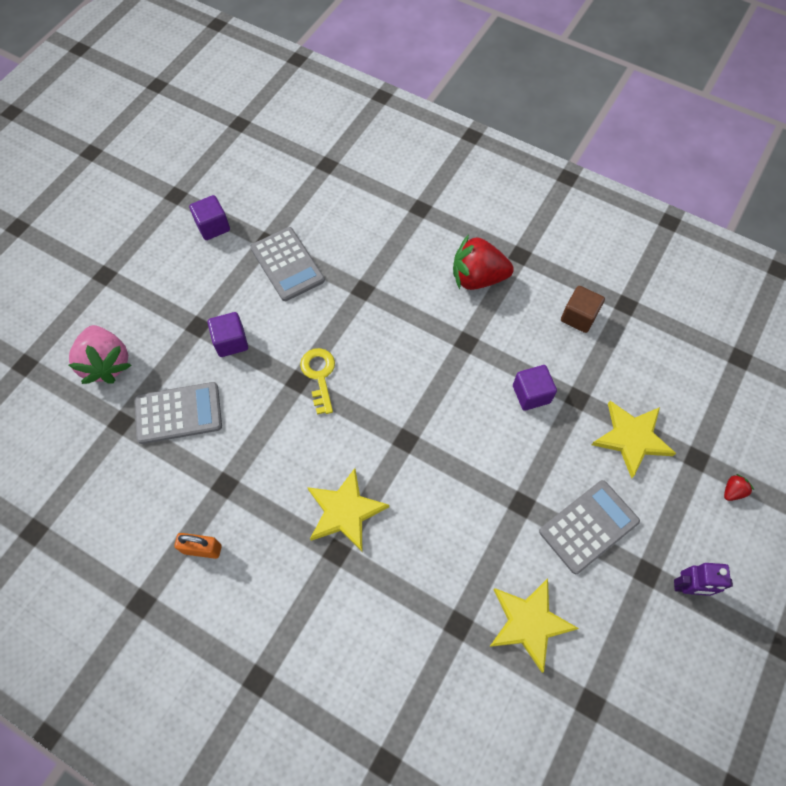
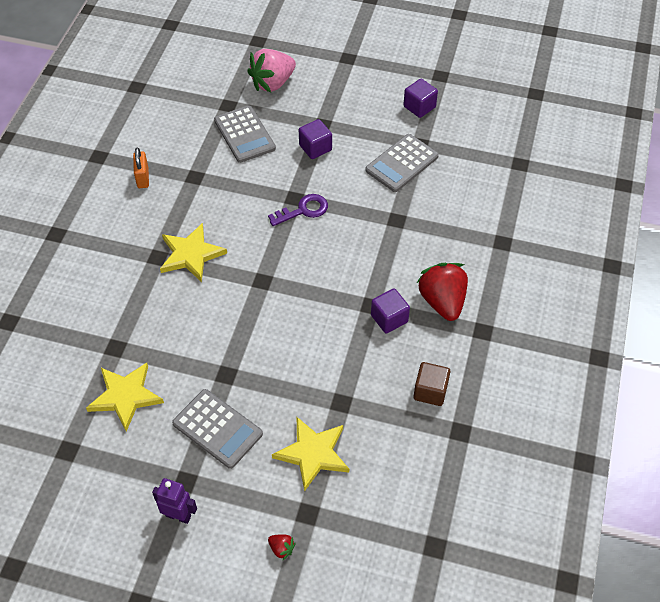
camera: 75 degrees right, 10 degrees down
yellow key [300,348,335,415] -> purple key [268,194,328,226]
purple cube [513,365,557,411] -> purple cube moved to [371,288,410,334]
purple robot [674,563,733,596] -> purple robot turned 120 degrees clockwise [152,478,197,524]

